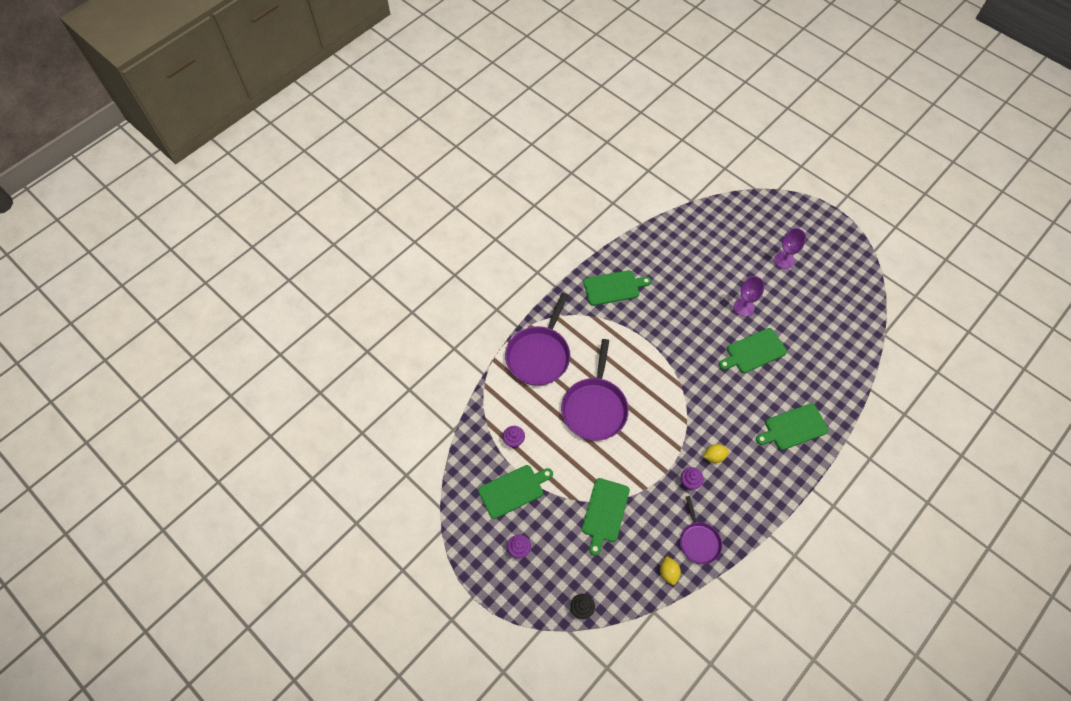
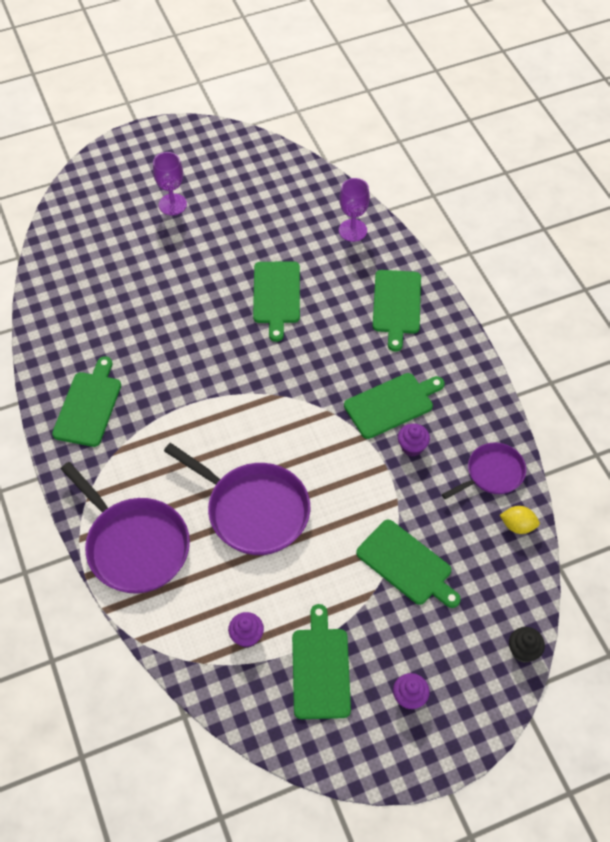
camera: 65 degrees left, 5 degrees down
purple pan [680,496,722,564] -> purple pan turned 45 degrees counterclockwise [442,443,526,499]
yellow lemon [703,444,729,463] -> green cutting board [344,373,445,439]
purple goblet [734,276,765,316] -> purple goblet moved to [339,178,370,242]

